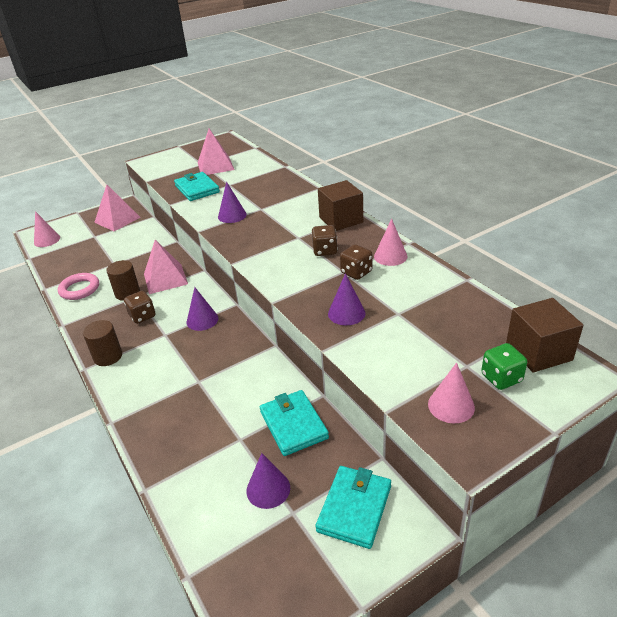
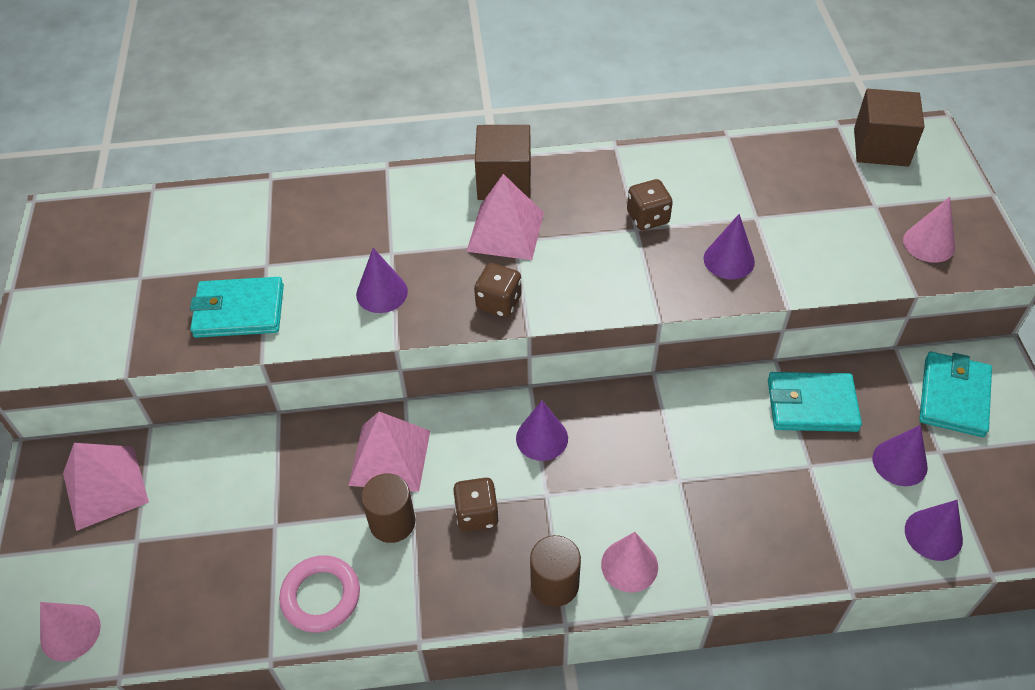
camera: 65 degrees left, 15 degrees up
pink pyramid [198,129,234,175] -> pink pyramid moved to [466,174,544,260]
brown dice [311,225,338,256] -> brown dice moved to [474,263,522,318]
turquoise wallet [315,466,391,549] -> turquoise wallet turned 60 degrees clockwise [919,352,992,437]
pink cone [374,219,407,266] -> pink cone moved to [601,532,658,592]
green dice [481,343,527,390] -> none
none -> purple cone [905,500,963,561]

